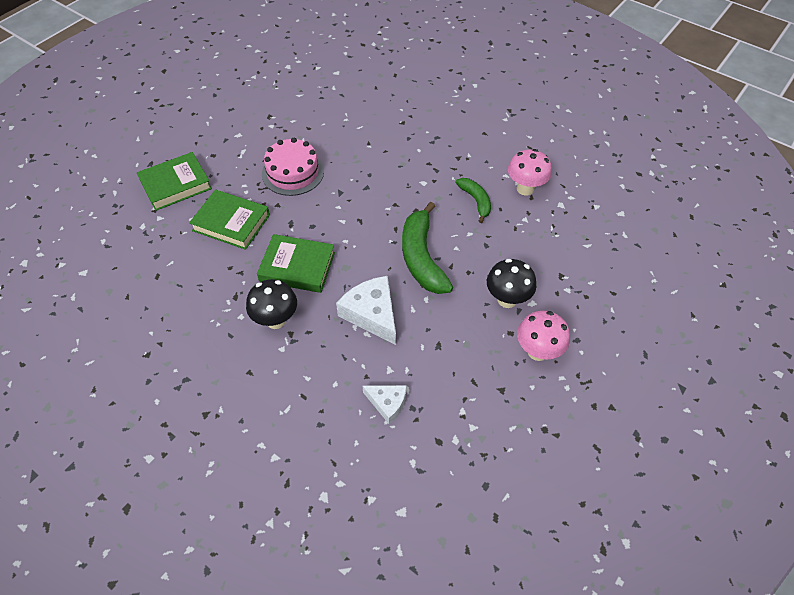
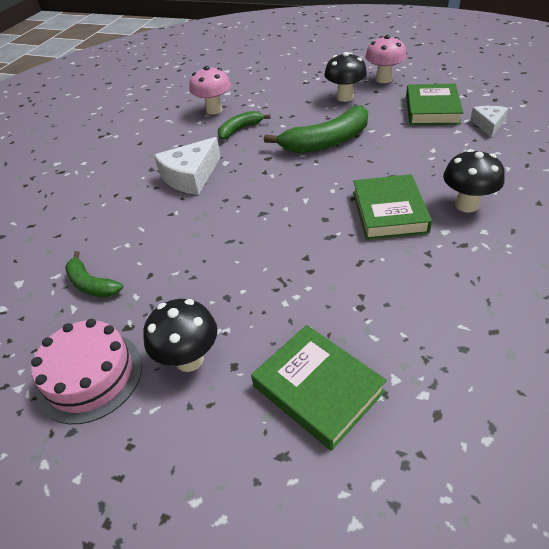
camera: 100 degrees left, 10 degrees down
green book [189,189,270,250] -> green book moved to [406,84,463,125]
pink cake [262,138,324,196] -> pink cake moved to [31,319,142,424]
white cheese [336,276,396,345] -> white cheese moved to [154,137,221,195]
none -> green banana [65,251,123,297]
none -> black mushroom [143,299,217,372]

